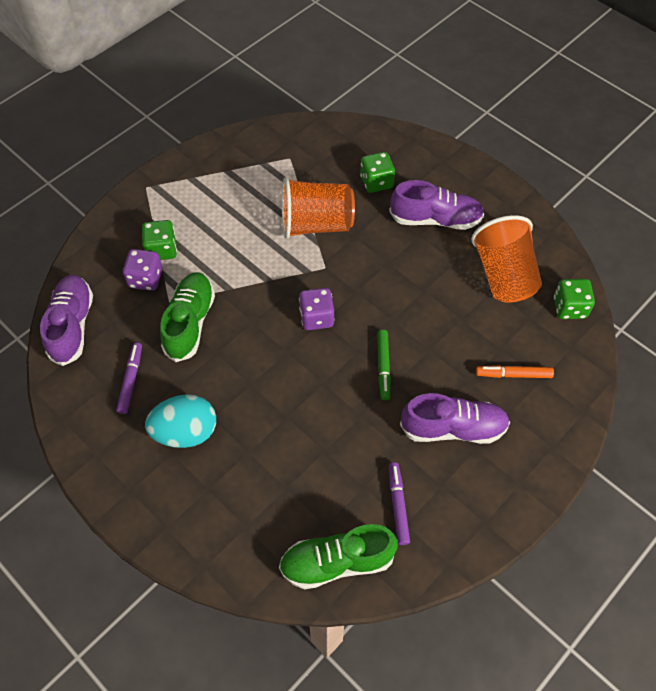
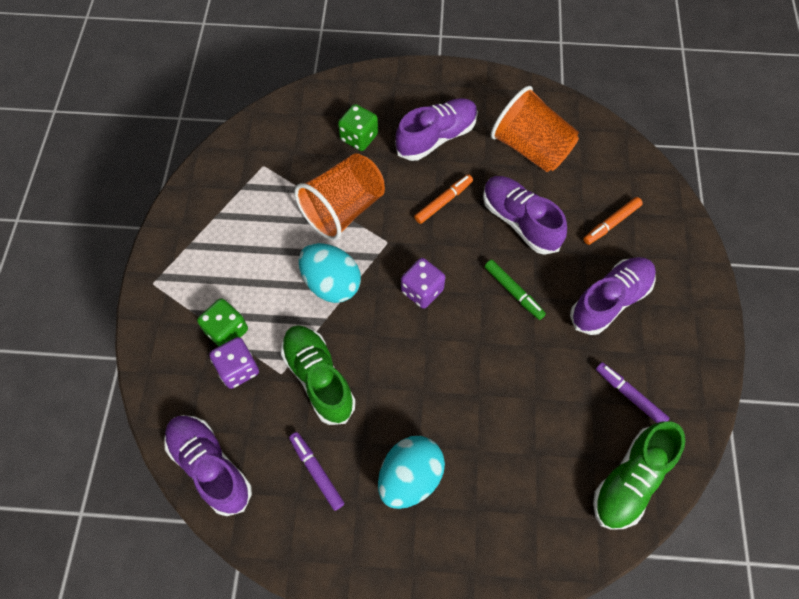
camera: 40 degrees left, 5 degrees up
green dice [554,279,595,319] -> none
none -> turquoise egg [299,243,361,303]
none -> orange marker [414,174,473,224]
none -> purple shoe [483,176,567,255]

